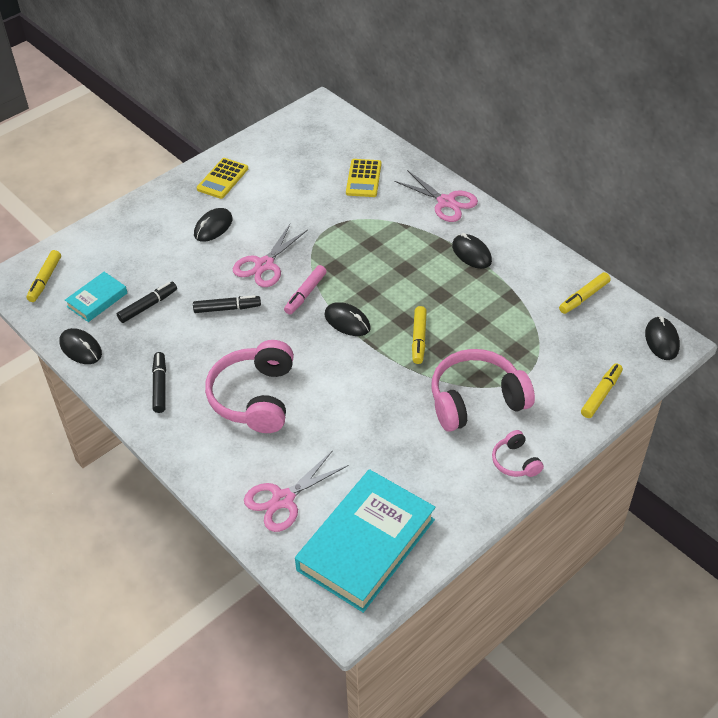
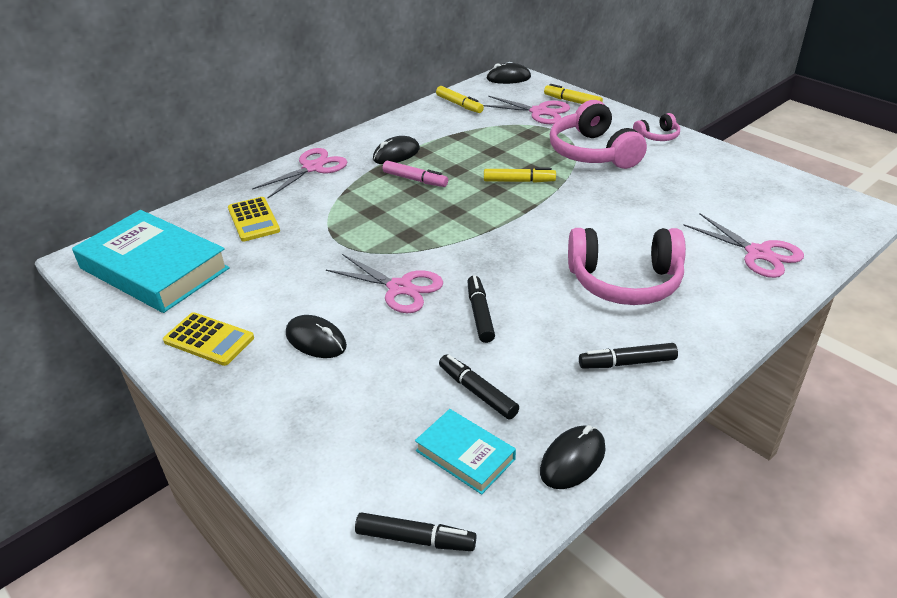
camera: 90 degrees left, 10 degrees down
yellow marker [26,250,61,302] -> black marker [355,512,477,551]
pink marker [284,265,327,315] -> pink marker moved to [383,160,448,187]
turquoise book [295,469,436,613] -> turquoise book moved to [72,210,230,313]
black mouse [325,302,371,336] -> none
yellow calculator [346,159,381,197] -> yellow calculator turned 60 degrees clockwise [228,197,280,241]
none -> pink scissors [483,96,570,124]

